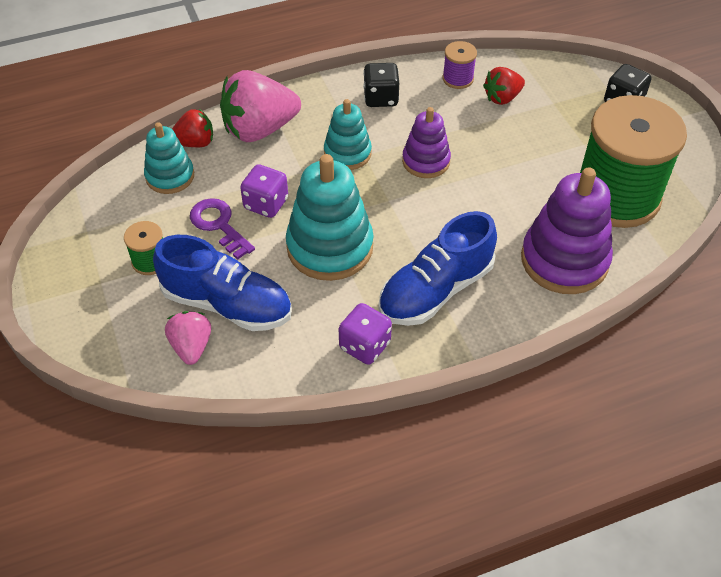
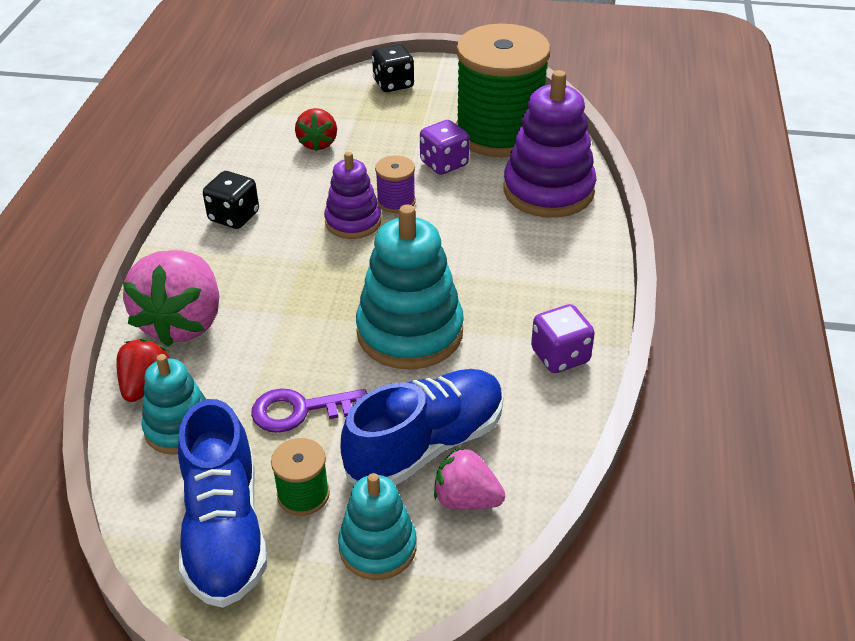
camera: 60 degrees left, 10 degrees down
purple dice [240,164,288,218] -> purple dice moved to [420,120,469,175]
turquoise stacking toy [324,99,372,170] -> turquoise stacking toy moved to [338,473,417,580]
blue shoe [378,211,497,326] -> blue shoe moved to [178,399,267,608]
purple spool [442,41,477,89] -> purple spool moved to [375,155,416,213]

